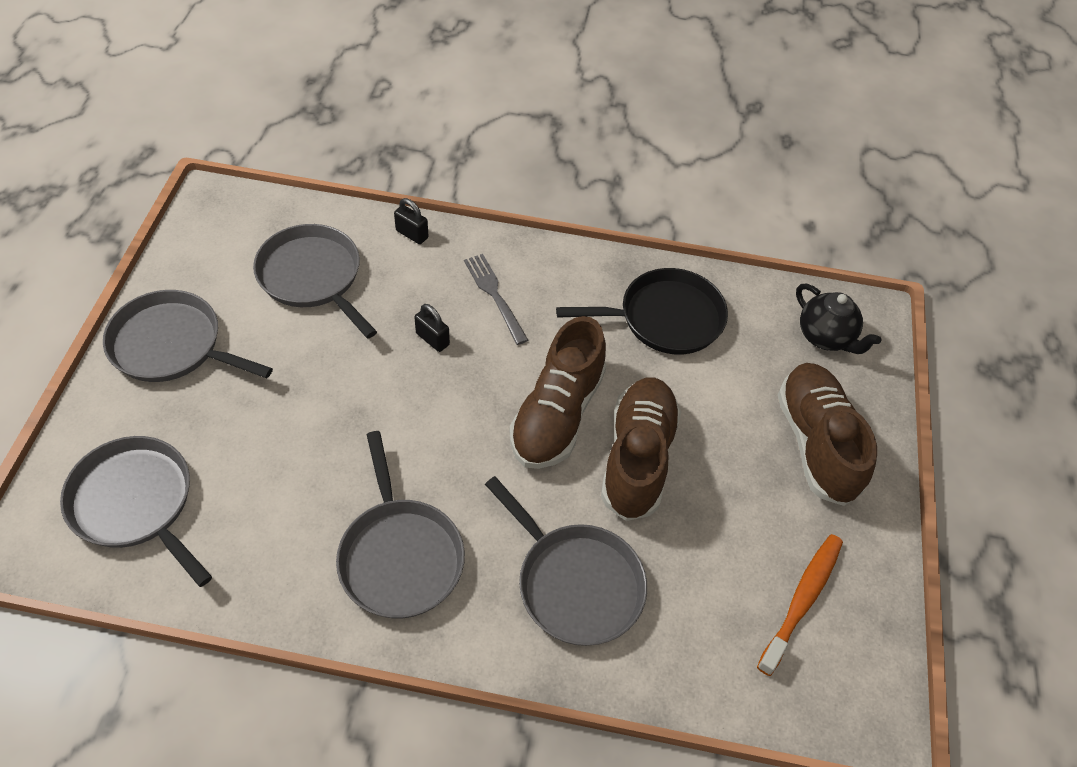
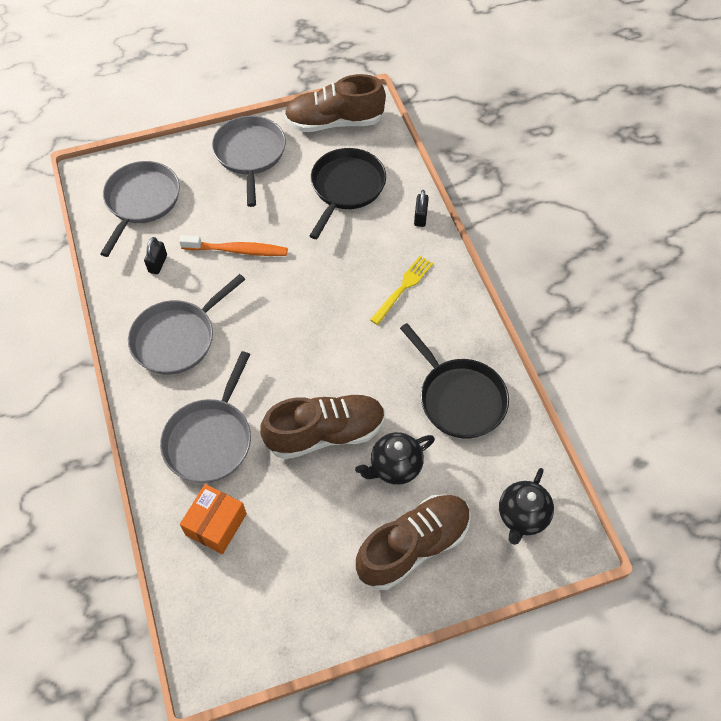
camera: 65 degrees right, 5 degrees up
grey pan [253,224,377,338] -> black pan [309,148,386,239]
black padlock [414,304,450,352] -> black padlock moved to [144,237,167,274]
grey fork [464,254,528,345] -> yellow fork [370,256,433,325]
brown shoe [510,316,606,469] -> brown shoe moved to [284,74,386,132]
orange toothbrush [757,534,843,676] -> orange toothbrush moved to [179,235,288,256]
none -> orange box [180,484,247,554]
none -> black teapot [355,432,435,485]

